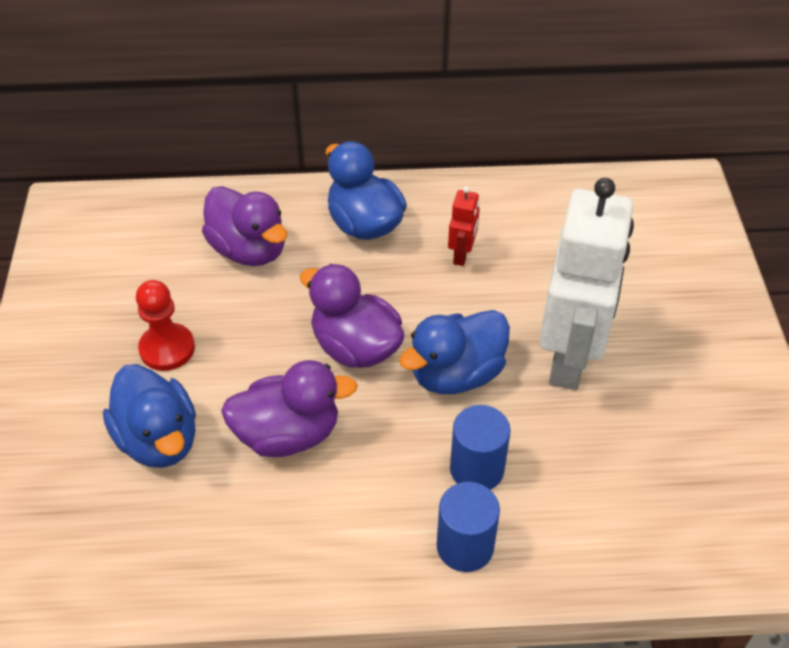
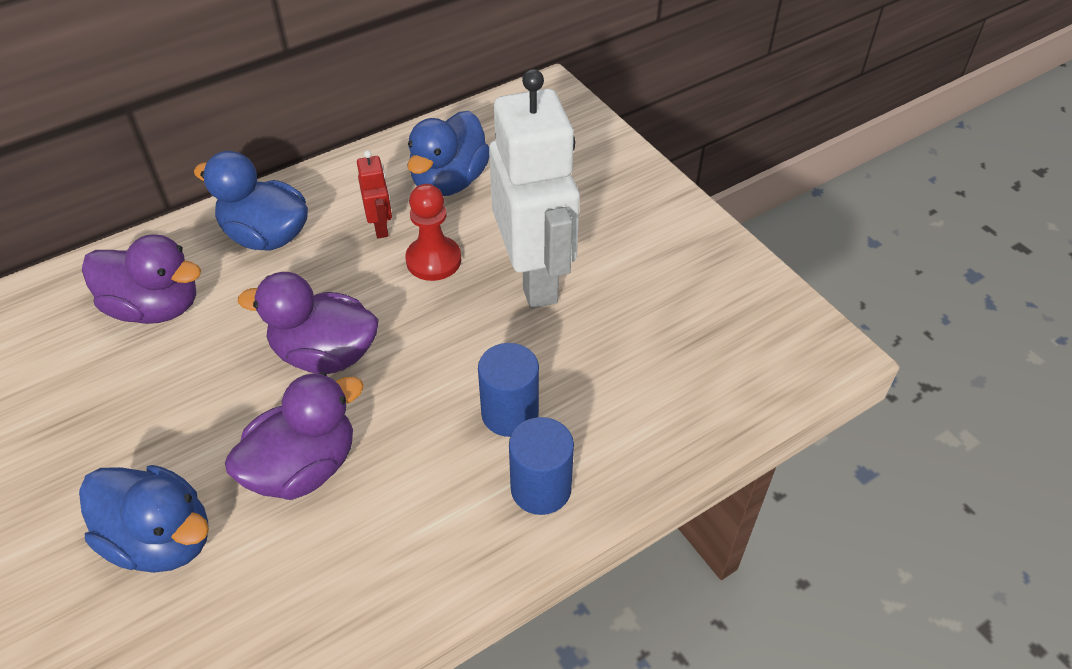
camera: 30 degrees left, 0 degrees up
red pawn [136,280,195,371] -> red pawn moved to [405,184,461,281]
blue duck [399,310,510,394] -> blue duck moved to [407,111,489,196]

